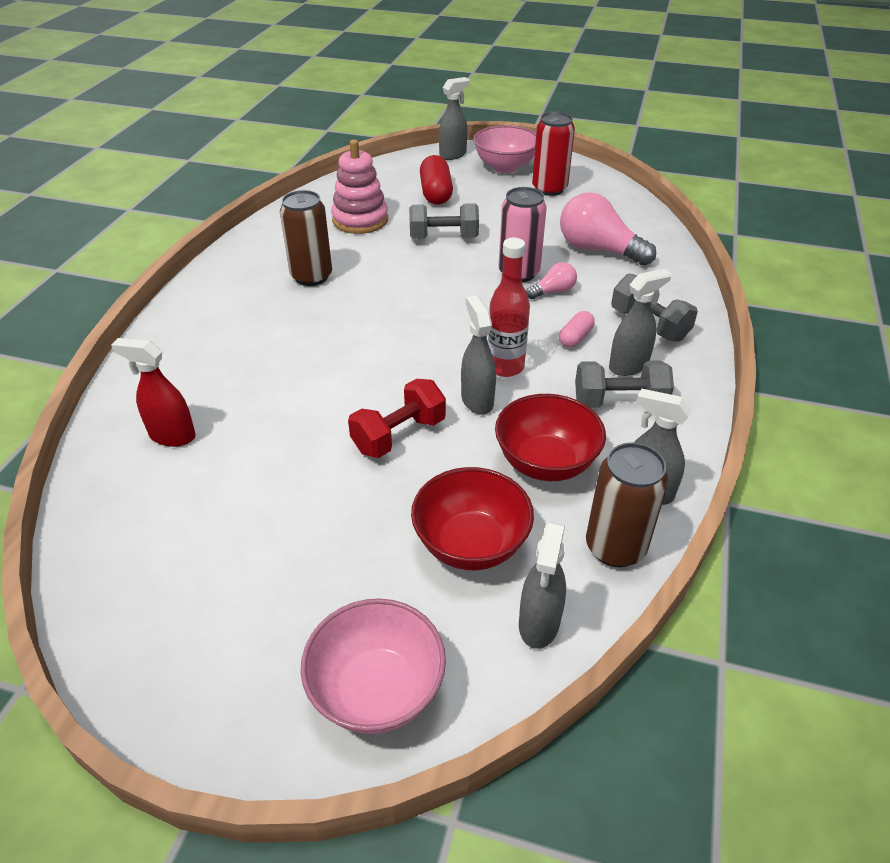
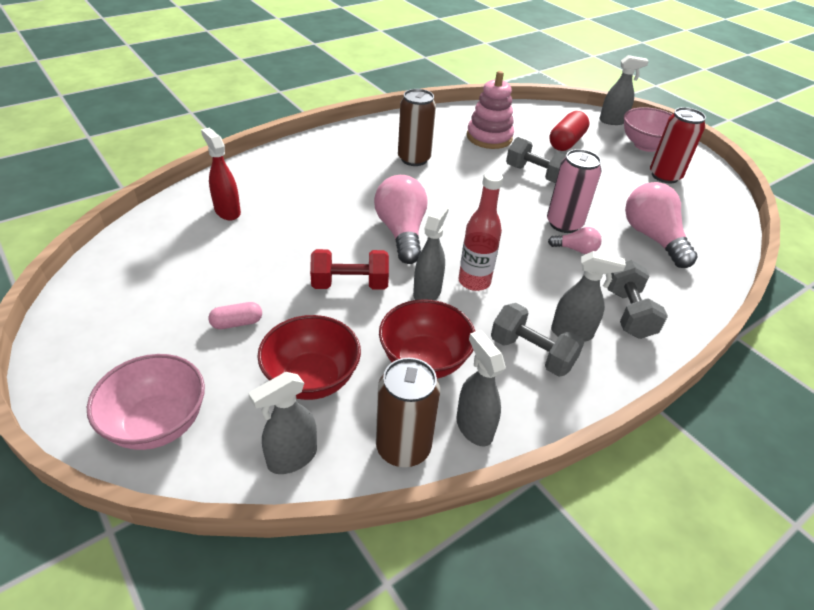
camera: 35 degrees right, 0 degrees up
pink capsule [559,311,595,348] -> pink capsule moved to [209,302,262,329]
none -> pink light bulb [374,175,428,264]

